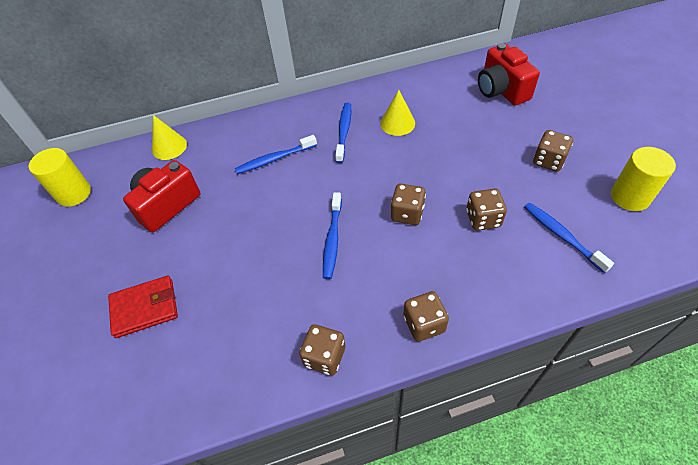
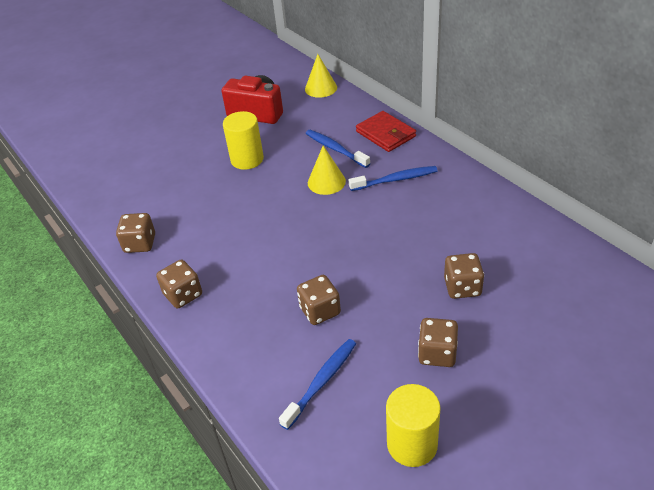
camera: 70 degrees right, 10 degrees down
yellow cylinder [29,148,91,207] -> yellow cylinder moved to [223,111,264,170]
red wallet [108,276,178,338] -> red wallet moved to [356,111,416,152]
blue toothbrush [323,192,342,279] -> none
yellow cone [380,90,415,136] -> yellow cone moved to [308,146,346,195]
brown dice [391,183,426,225] -> brown dice moved to [444,253,484,299]
red camera [478,43,540,106] -> none

